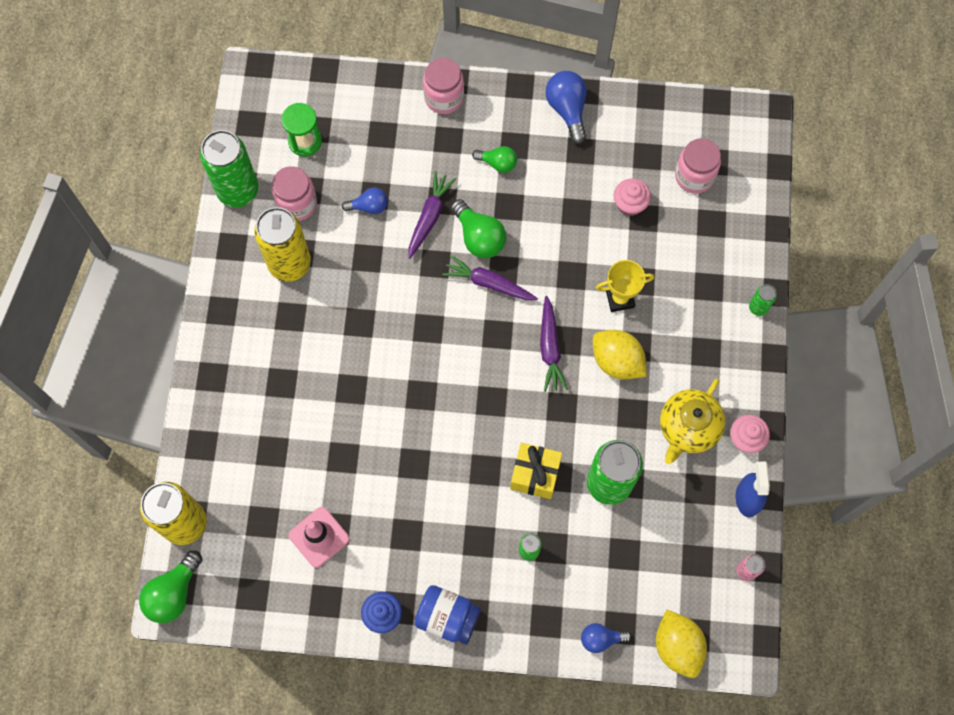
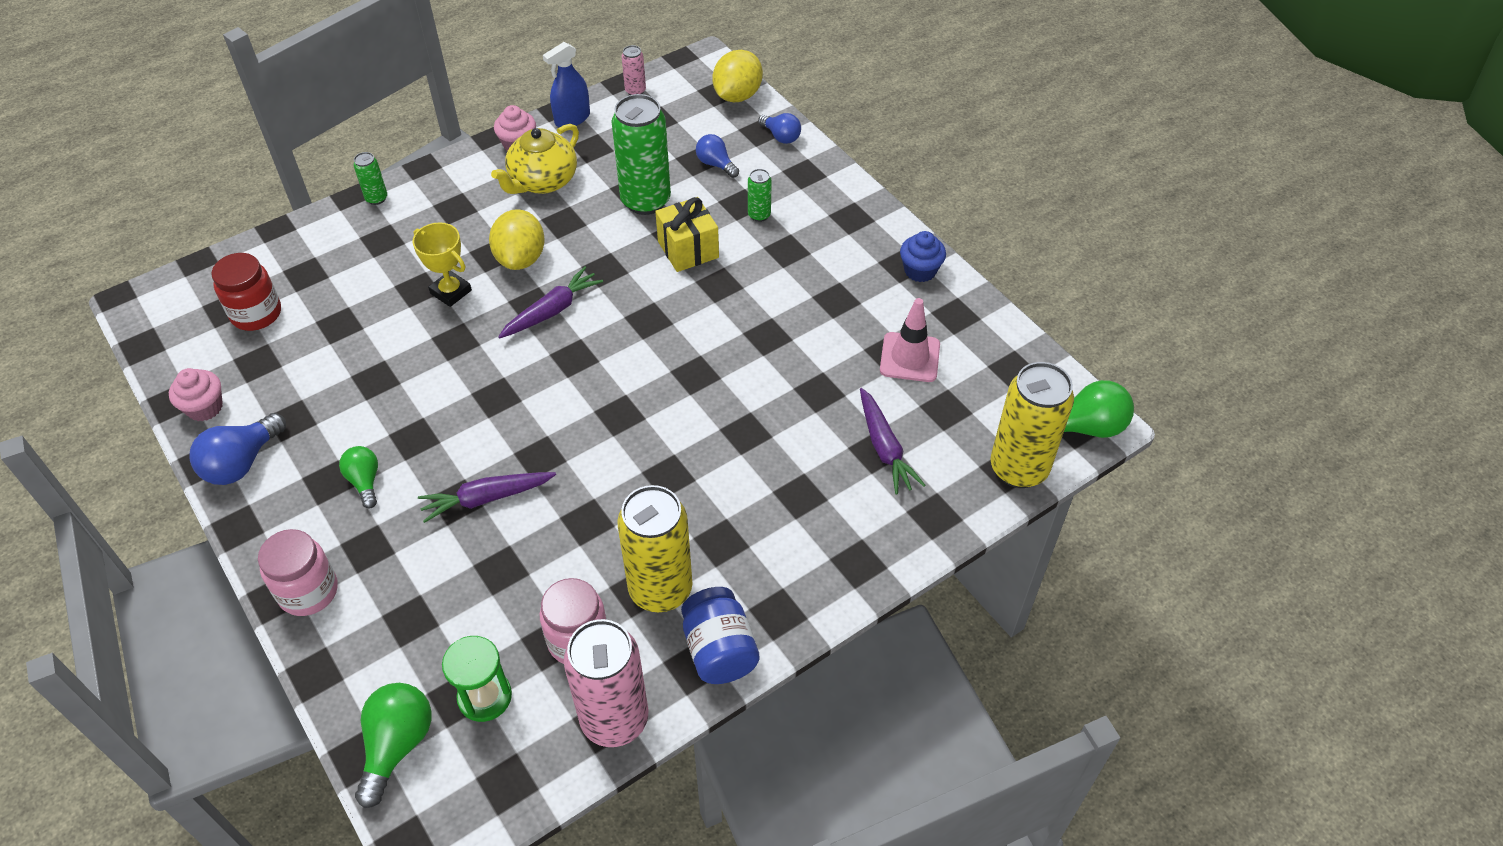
camera: 130 degrees left, 20 degrees down
green can [200,130,258,207] -> pink can [564,619,648,747]
blue light bulb [342,188,388,214] -> blue light bulb moved to [696,134,739,178]
blue jar [414,585,481,645] -> blue jar moved to [681,587,759,684]
purple carrot [442,255,538,300] -> purple carrot moved to [860,388,925,495]
green light bulb [451,199,506,258] -> green light bulb moved to [355,683,431,808]
pink cupcake [614,178,651,216] -> pink cupcake moved to [169,368,223,421]
yellow teapot [660,379,725,464] -> yellow teapot turned 135 degrees clockwise [491,124,579,194]
pink jar [675,138,721,194] -> red jar [211,253,281,331]

